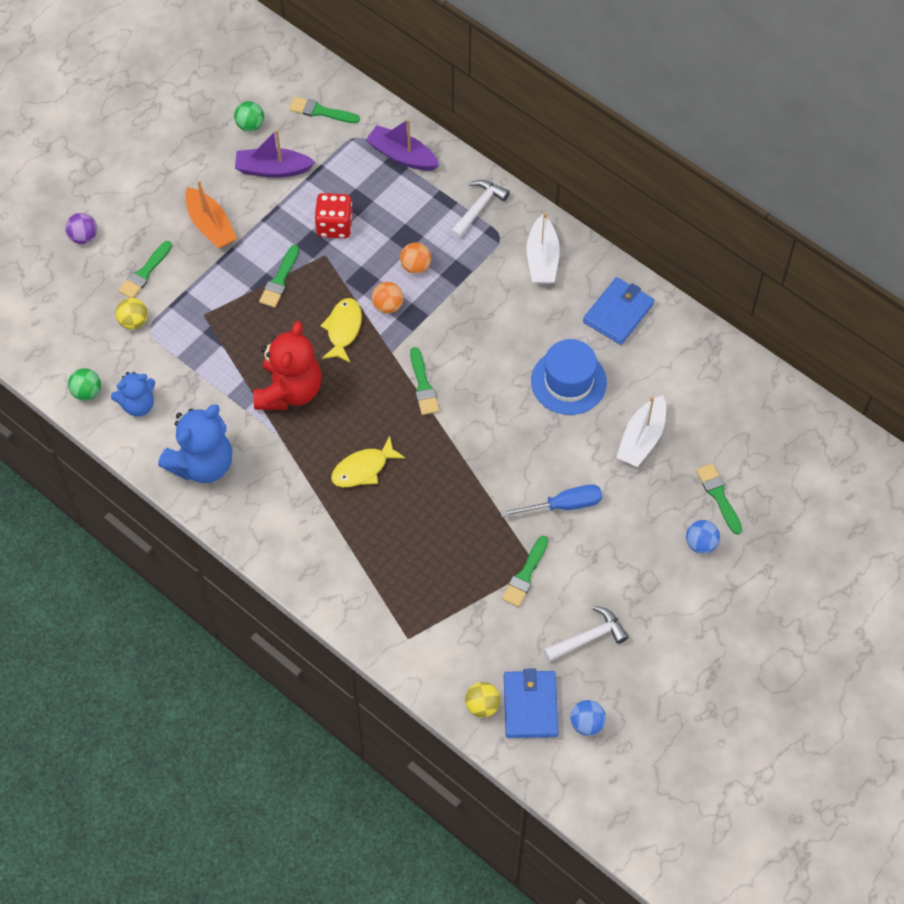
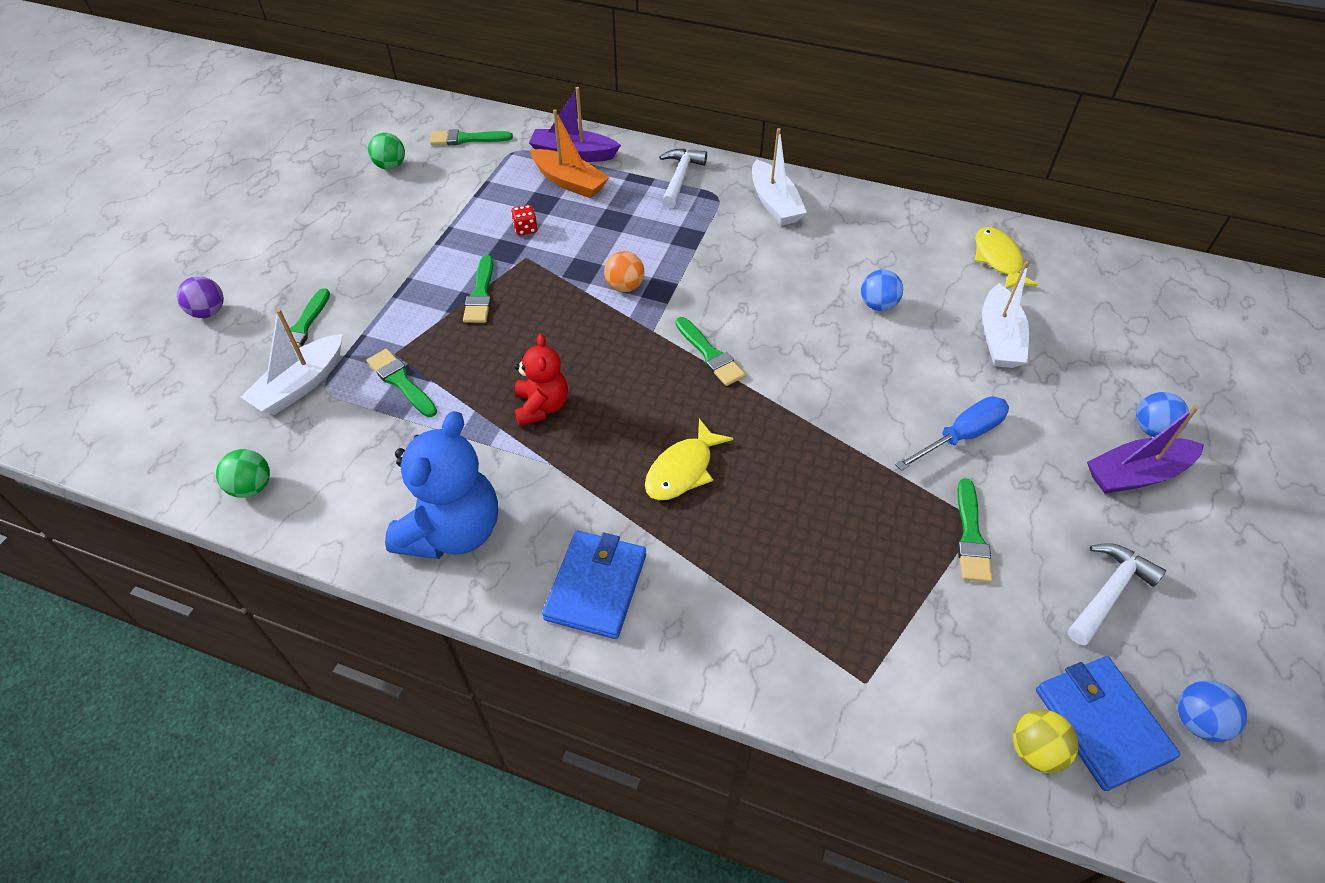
camera: 20 degrees left, 10 degrees down
blue teddy bear [111,372,155,417] -> none
yellow ball [116,298,148,330] -> white boat [241,309,342,415]
orange boat [185,180,237,249] -> orange boat moved to [530,109,610,198]
purple boat [235,129,315,178] -> purple boat moved to [1087,405,1204,494]
red teddy bear [253,321,322,410] -> red teddy bear [515,334,568,426], size x0.60
red dice [314,193,353,238] -> red dice [511,205,538,235], size x0.52
yellow fish [320,298,362,363] -> yellow fish moved to [975,227,1039,289]
orange ball [400,243,431,274] -> none
blue hat [531,339,607,415] -> blue ball [861,269,903,311]
blue wallet [583,277,654,345] -> blue wallet moved to [542,531,646,639]
green brush [696,463,742,535] -> green brush moved to [367,349,437,417]

